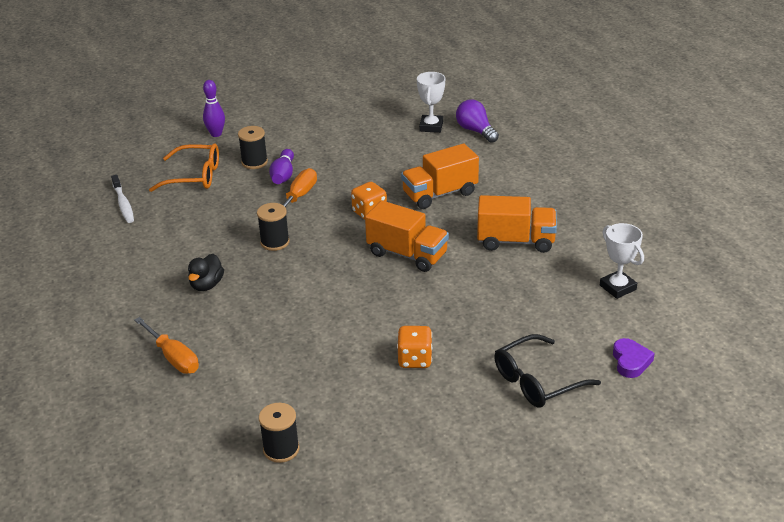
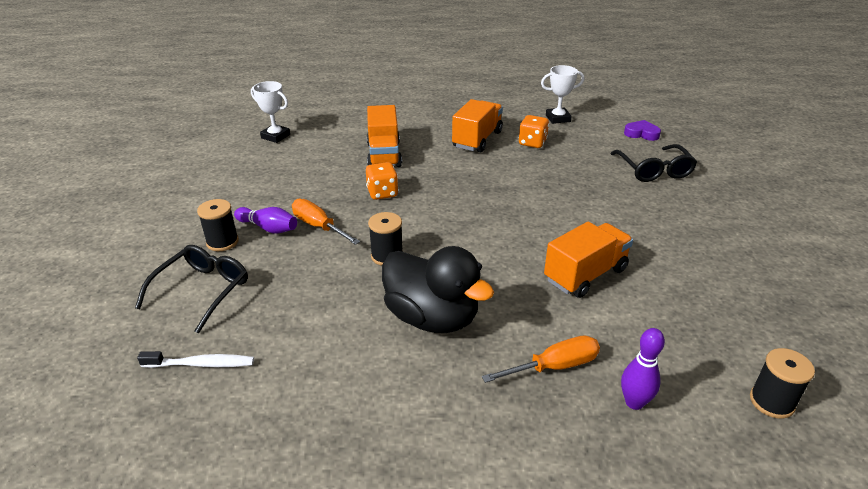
camera: 70 degrees left, 0 degrees up
orange glasses [149,143,219,192] -> black glasses [135,245,248,333]
black duck [188,254,224,291] -> black duck [382,246,494,333], size x2.03
purple bowling pin [203,80,225,137] -> purple bowling pin moved to [621,328,665,410]
black spool [259,403,299,463] -> black spool moved to [750,348,815,419]
orange truck [365,200,449,272] -> orange truck moved to [544,222,633,298]
orange dice [397,326,432,368] -> orange dice moved to [518,115,549,148]
purple light bulb [456,99,499,143] -> none

